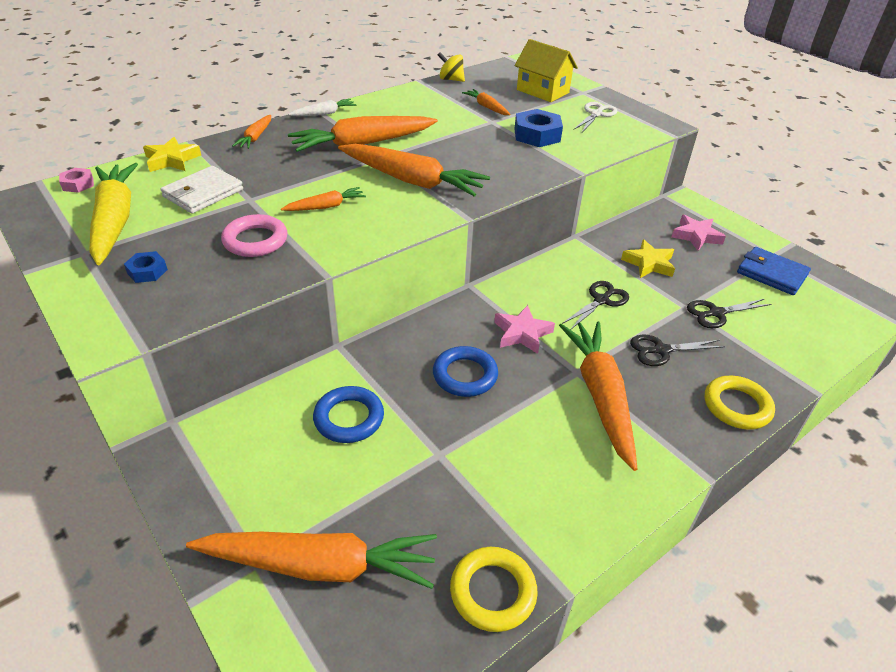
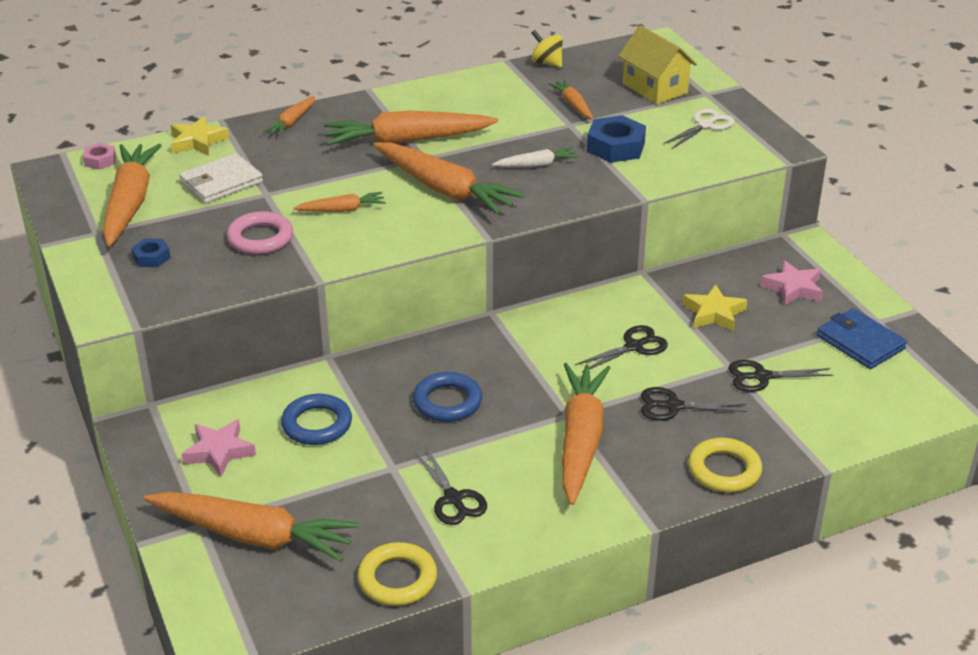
camera: 15 degrees right, 5 degrees down
yellow carrot [89,163,138,265] -> orange carrot [103,144,162,247]
white carrot [288,99,357,116] -> white carrot moved to [492,147,579,167]
pink star [494,305,555,354] -> pink star moved to [182,419,256,477]
none -> black scissors [415,448,487,525]

